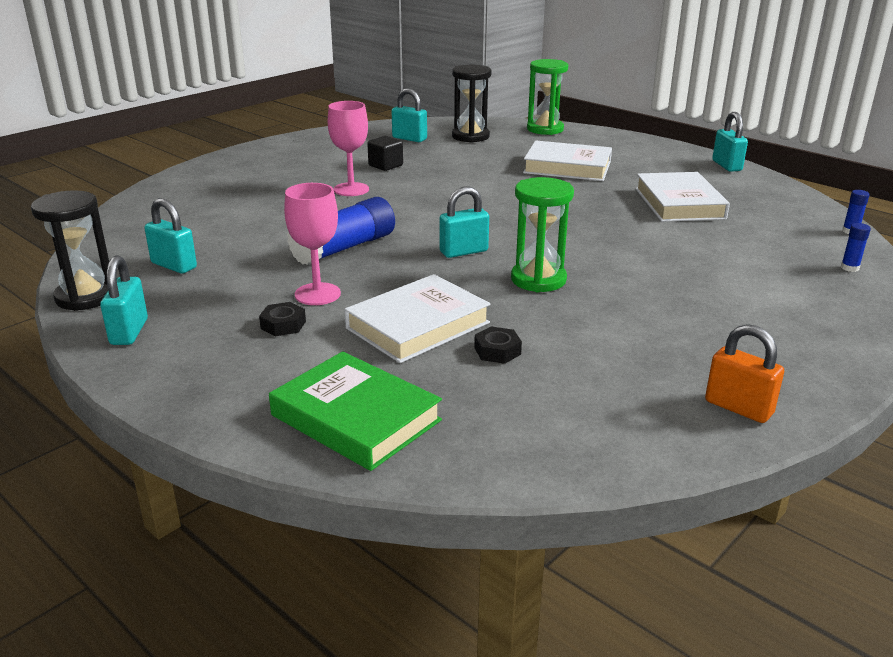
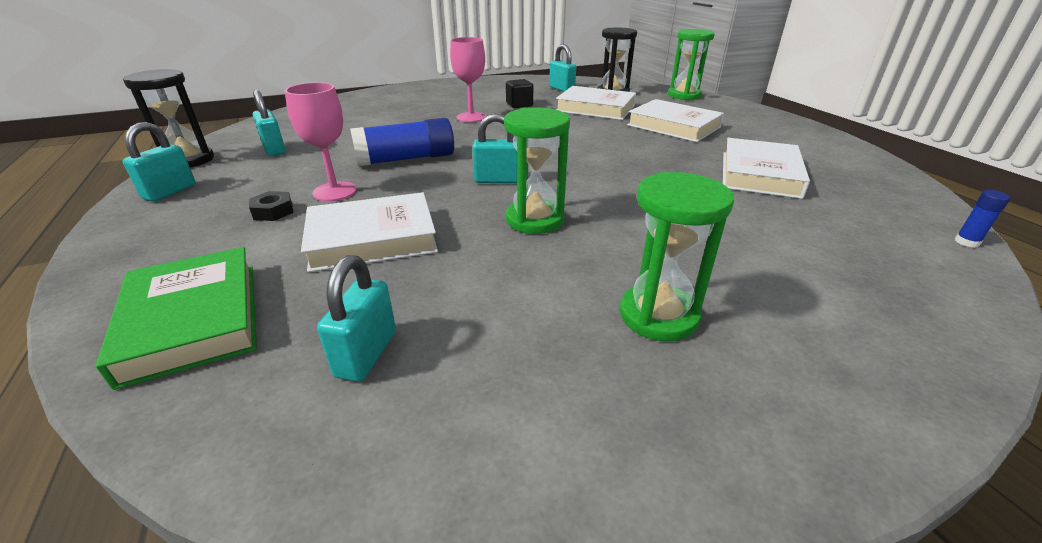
camera: 25 degrees right, 5 degrees up
black nut [474,327,522,364] -> none
orange padlock [705,324,784,423] -> none
turquoise padlock [712,112,748,172] -> turquoise padlock moved to [317,255,396,382]
blue glue stick [841,223,871,272] -> none
none -> white book [556,86,636,120]
none -> green hourglass [620,172,734,341]

